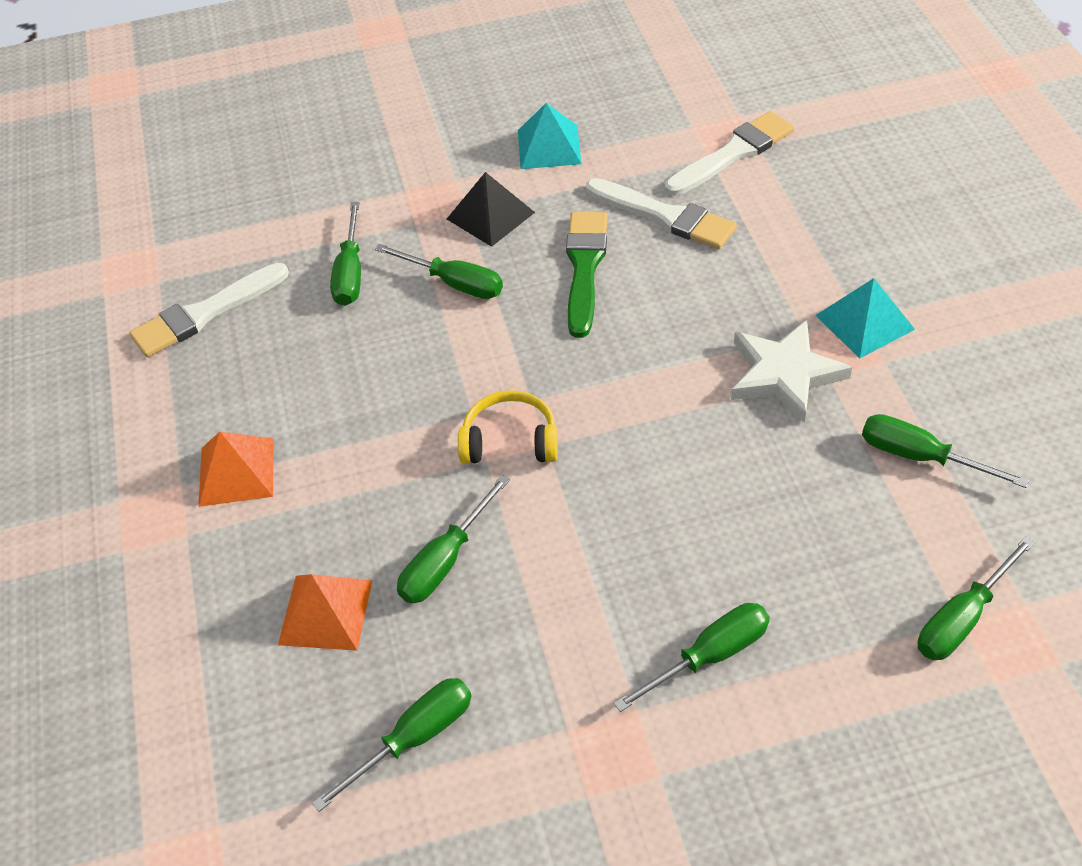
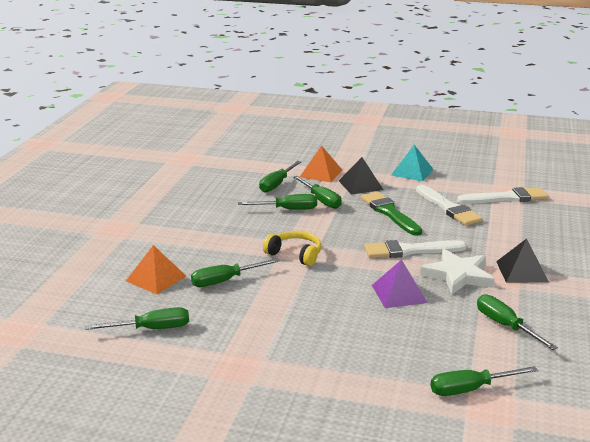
camera: 25 degrees right, 25 degrees down
white brush [129,263,289,357] -> white brush moved to [364,240,467,258]
orange pyramid [198,431,274,507] -> orange pyramid moved to [300,146,342,182]
green brush [566,212,608,338] -> green brush turned 60 degrees counterclockwise [361,192,422,236]
green screwdriver [614,603,770,712] -> green screwdriver moved to [238,194,317,210]
turquoise pyramid [815,278,915,358] -> black pyramid [496,238,549,283]
none -> purple pyramid [372,260,428,308]

